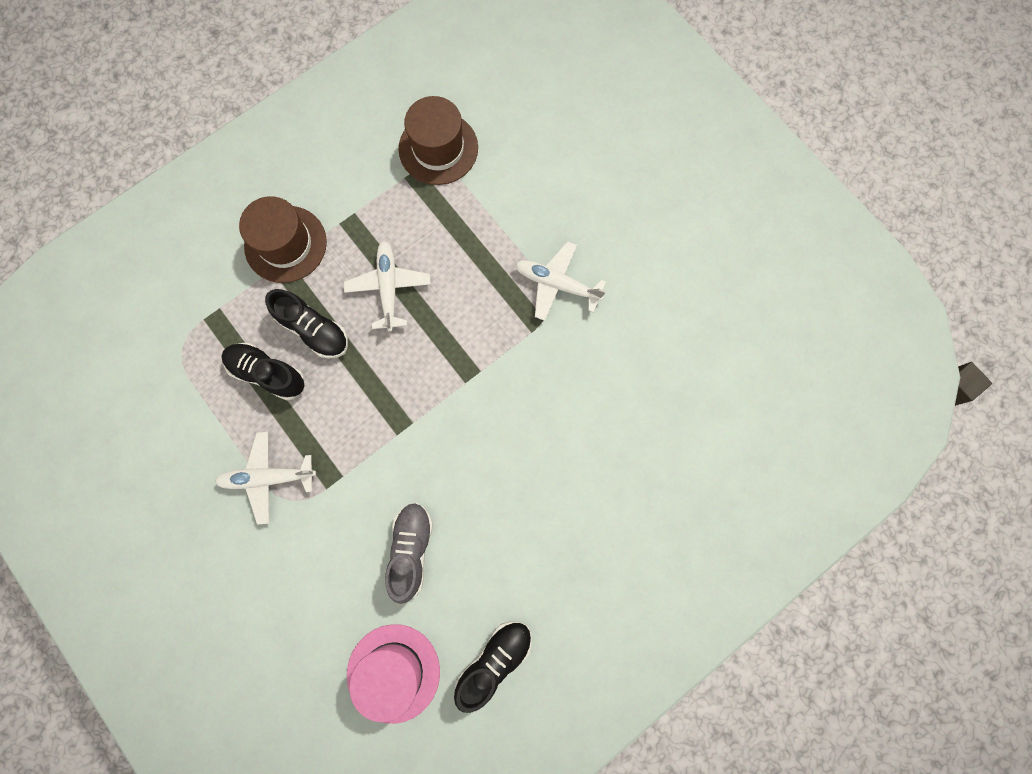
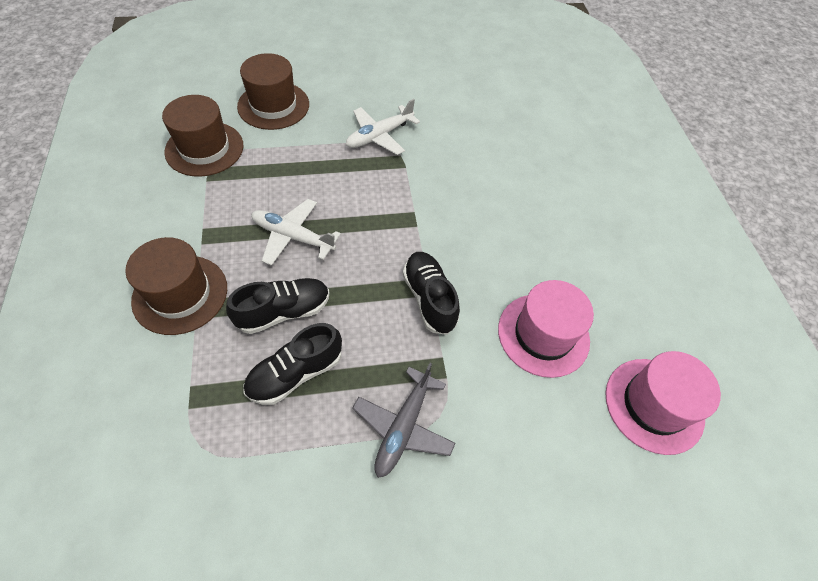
camera: 65 degrees left, 20 degrees down
white plane [215,432,316,525] -> grey plane [352,363,456,478]
grey shoe [385,503,433,604] -> pink hat [498,280,594,378]
black shoe [454,621,532,713] -> black shoe moved to [403,252,460,335]
none -> brown hat [237,53,309,130]

